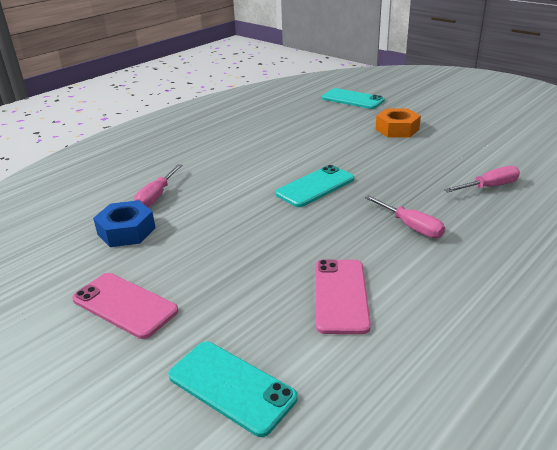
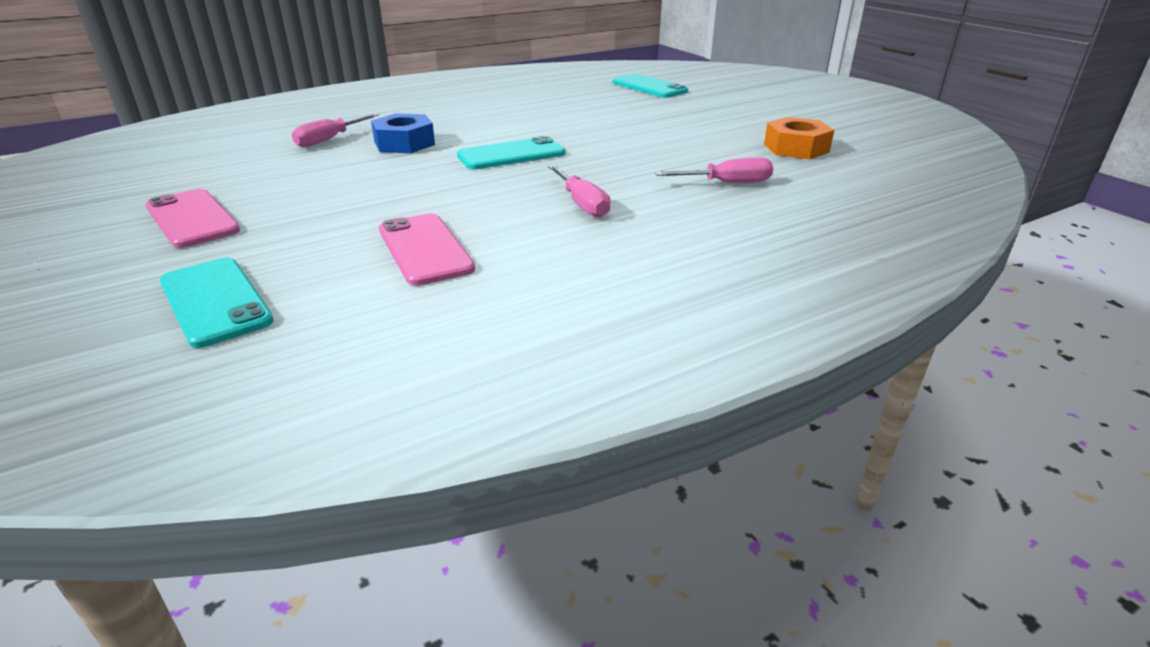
camera: 15 degrees right, 0 degrees up
blue nut [93,200,156,247] -> blue nut moved to [371,113,435,153]
pink phone [315,259,371,334] -> pink phone turned 45 degrees counterclockwise [379,213,475,286]
orange nut [376,108,421,138] -> orange nut moved to [764,117,834,159]

